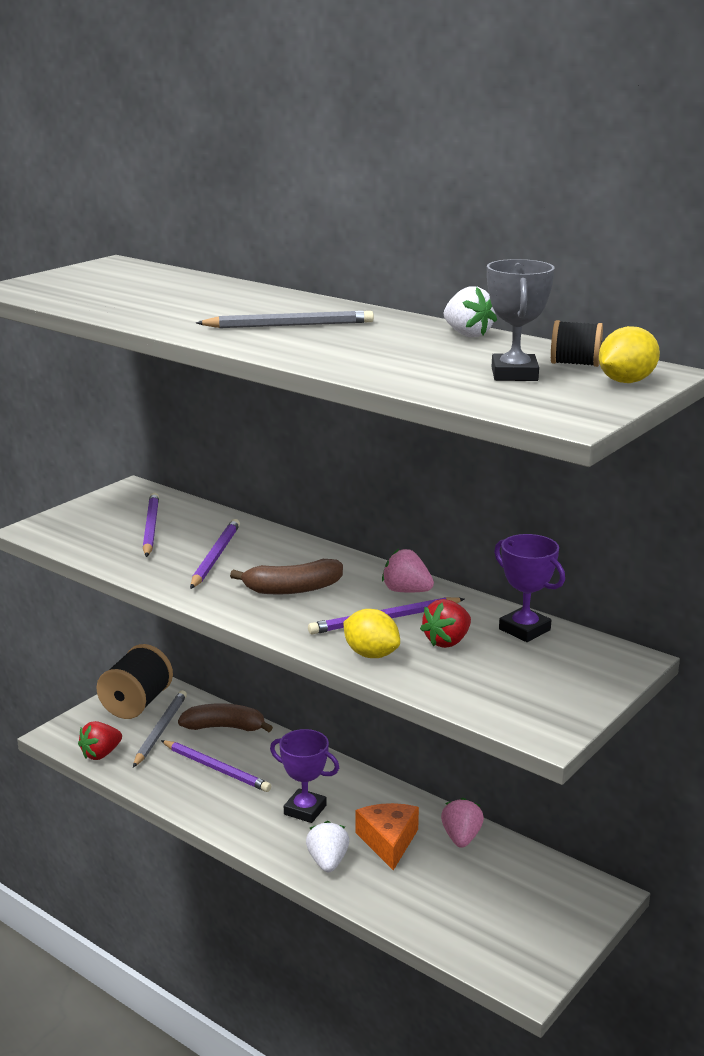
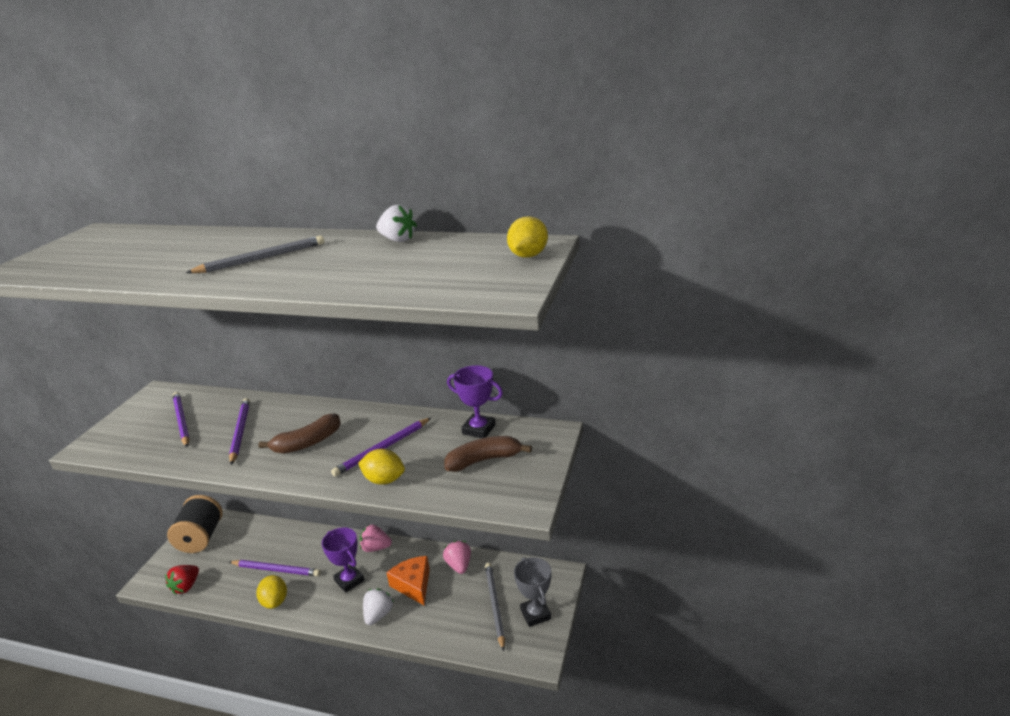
camera: 20 degrees left, 5 degrees up
grey pencil [133,690,187,767] -> grey pencil moved to [485,563,505,651]
brown banana [178,703,273,732] -> brown banana moved to [444,436,532,472]
purple trophy [270,729,339,823] -> purple trophy turned 45 degrees clockwise [322,528,365,593]
white strawberry [306,821,349,872] -> white strawberry turned 45 degrees clockwise [363,588,394,625]
pink strawberry [382,549,434,593] -> pink strawberry moved to [360,525,392,552]
red strawberry [420,599,471,648] -> none
grey trophy [487,259,554,381] -> grey trophy moved to [514,557,551,627]
black spool [551,320,603,367] -> none
none -> yellow lemon [256,575,287,609]

